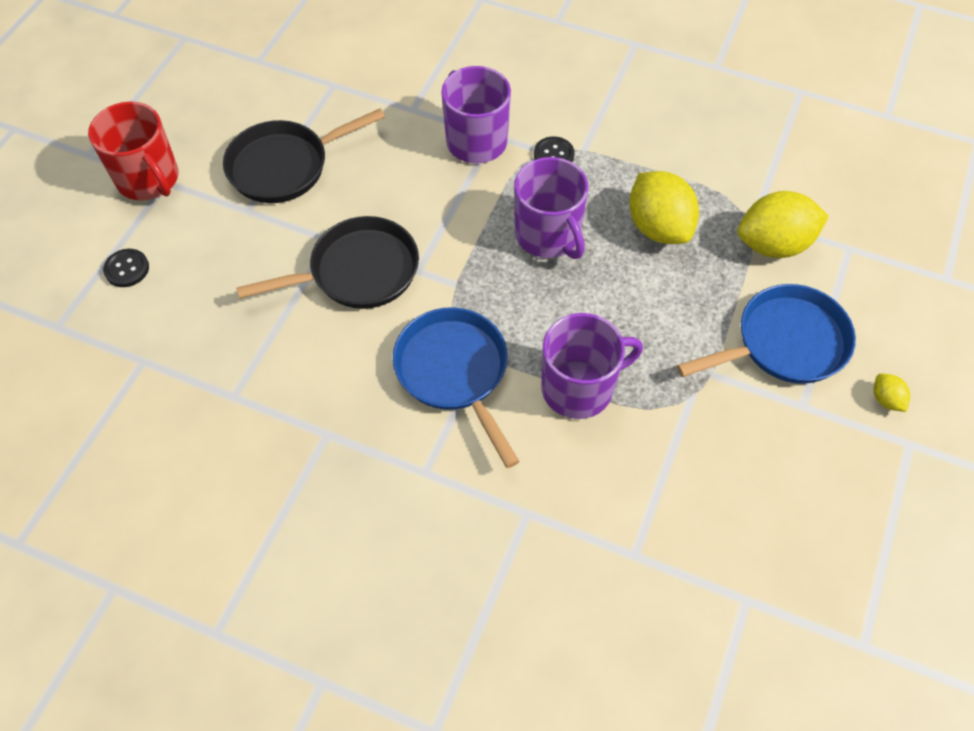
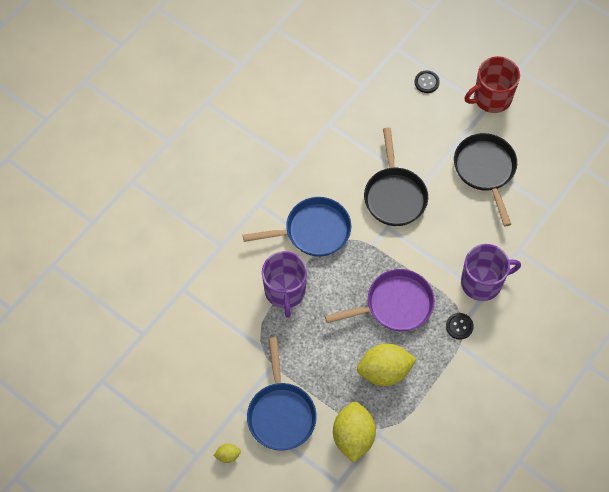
camera: 105 degrees right, 5 degrees up
purple mug [514,157,588,259] -> purple pan [325,269,435,331]

